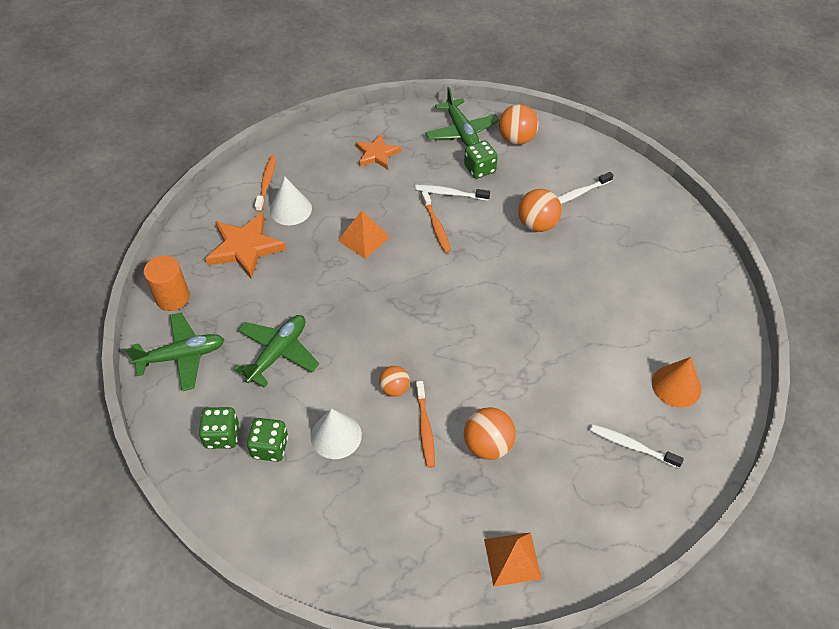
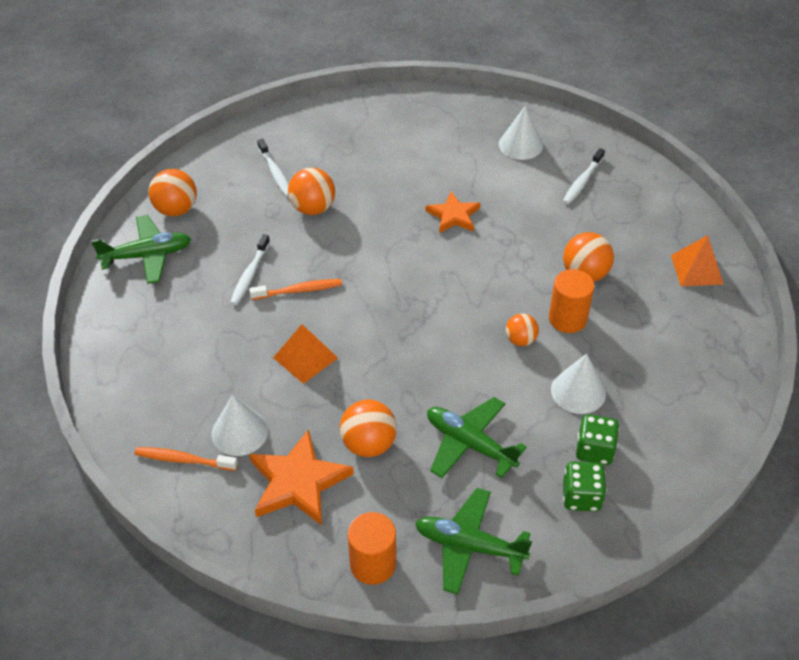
camera: 85 degrees left, 5 degrees down
green plane [125,313,224,391] -> green plane turned 60 degrees counterclockwise [415,488,532,595]
orange star [355,134,401,170] -> orange star moved to [425,192,480,233]
orange toothbrush [416,381,435,468] -> orange cylinder [549,269,594,333]
green dice [464,141,498,179] -> none
orange cone [652,357,701,407] -> white cone [499,106,543,160]
none -> orange ball [340,400,397,457]

